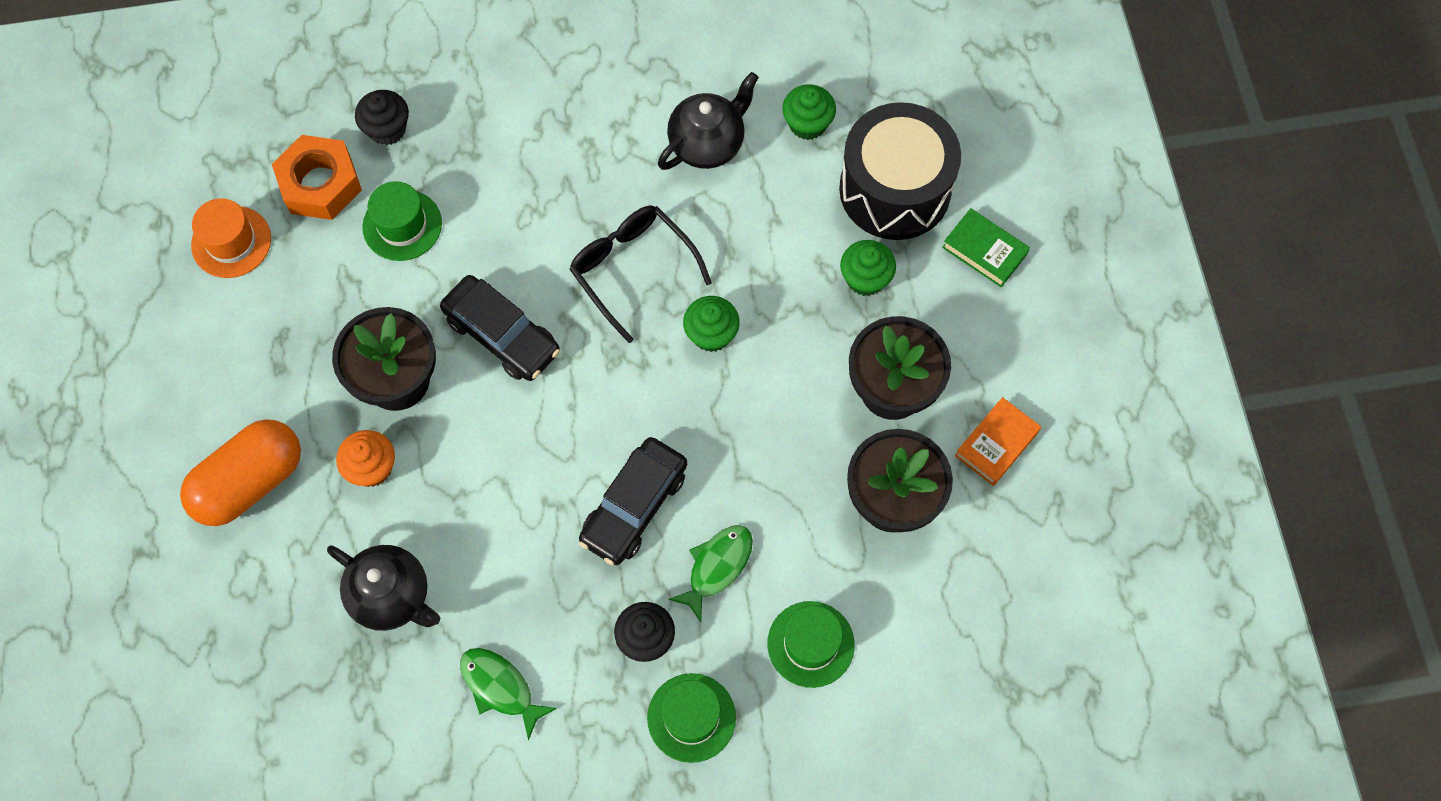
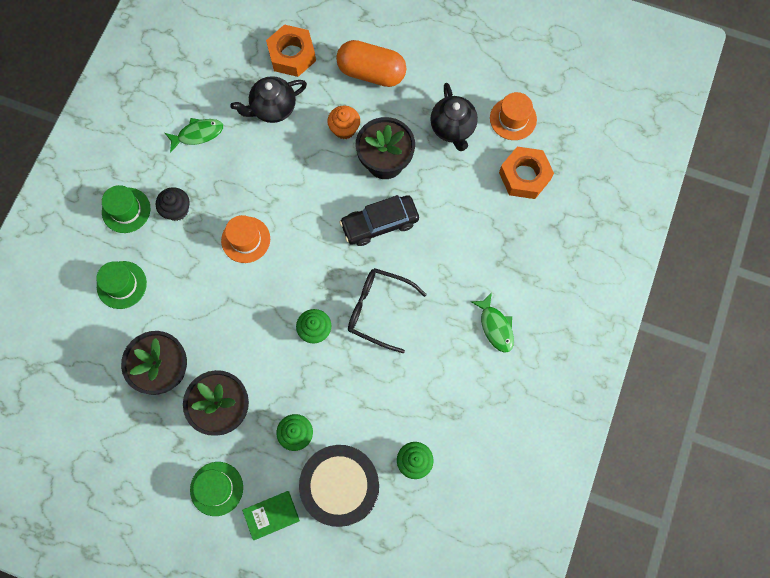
camera: 120 degrees right, 5 degrees up
orange capsule [180,419,301,526] -> orange capsule turned 60 degrees counterclockwise [336,40,407,87]
black cupcake [355,90,409,145] -> none
green hat [362,181,442,261] -> green hat moved to [190,462,243,516]
black glasses [569,205,712,343] -> black glasses turned 150 degrees counterclockwise [348,268,427,353]
black car [579,437,687,565] -> orange hat [221,215,270,263]
black teapot [658,72,759,170] -> black teapot moved to [430,83,478,151]
green fish [668,525,753,622] -> green fish moved to [471,292,514,353]
orange book [955,397,1041,486] -> none
none -> orange nut [266,24,316,77]

